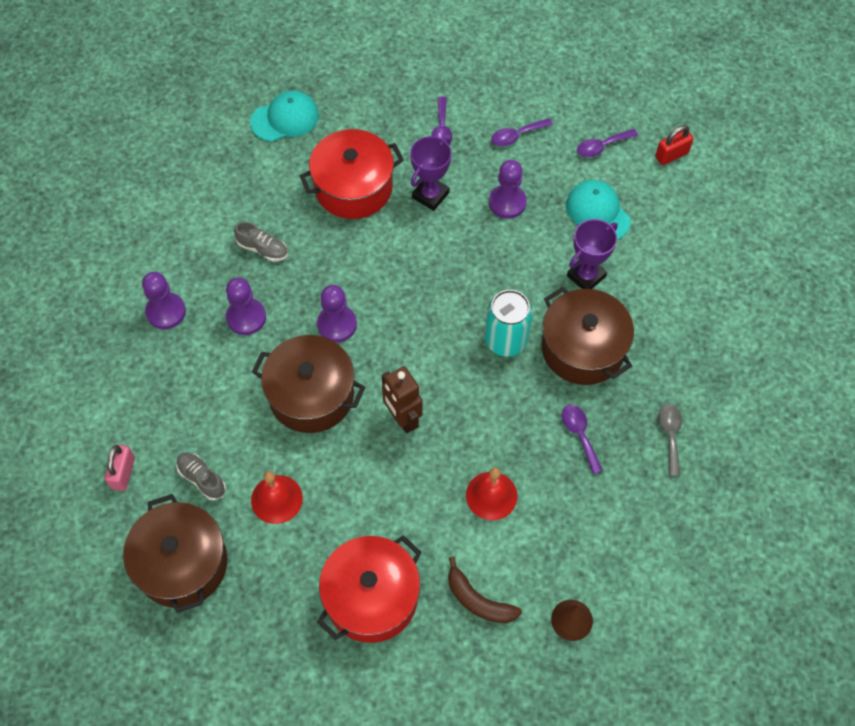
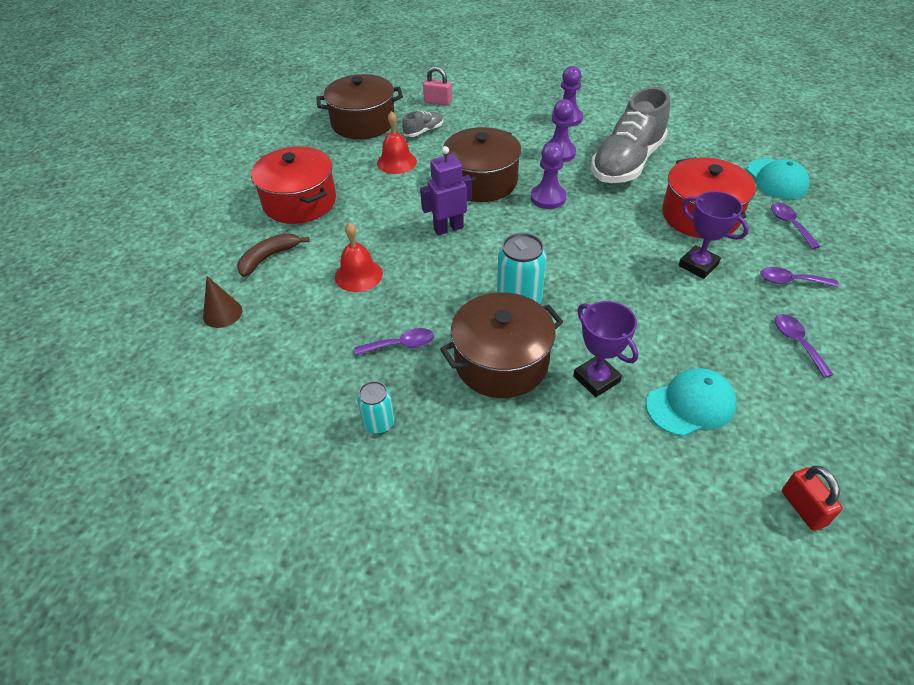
camera: 100 degrees right, 15 degrees down
grey shoe [234,222,288,261] -> grey shoe [591,87,670,183], size x2.36
brown robot [382,367,423,433] -> purple robot [420,146,472,235]
purple pawn [489,160,527,219] -> none
purple spoon [577,129,638,157] -> purple spoon moved to [771,203,820,249]
grey spoon [658,404,682,476] -> turquoise can [357,381,394,434]

